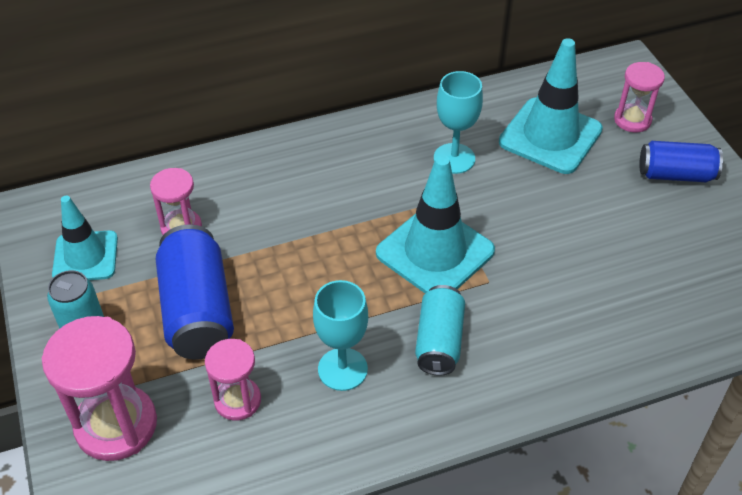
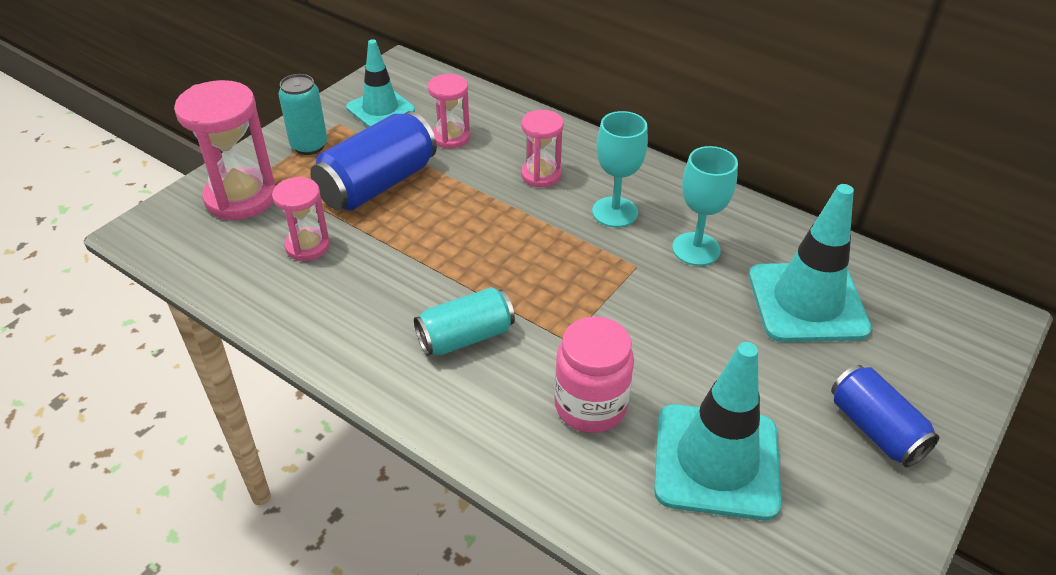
camera: 55 degrees right, 5 degrees down
turquoise goblet [313,280,368,391] -> turquoise goblet moved to [592,111,648,227]
turquoise traffic cone [376,155,495,293] -> turquoise traffic cone moved to [654,342,782,520]
pink hourglass [614,62,665,132] -> pink hourglass moved to [521,110,564,188]
none -> pink jar [554,316,634,433]

